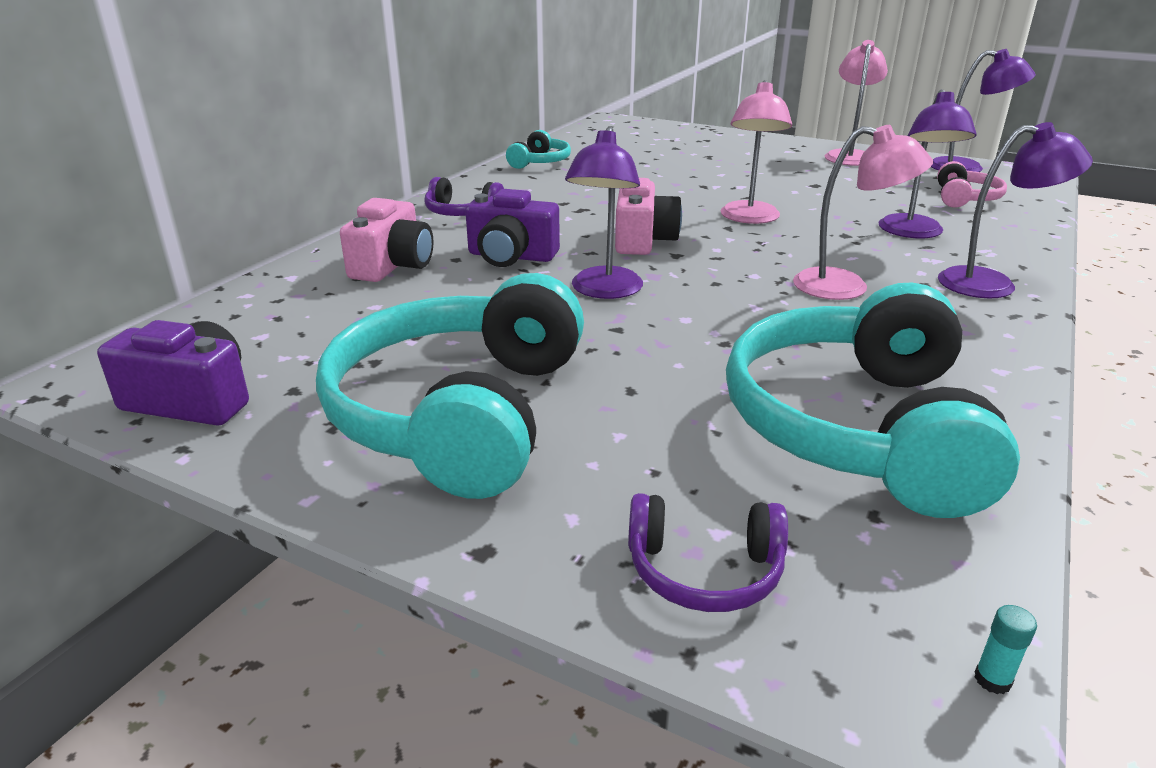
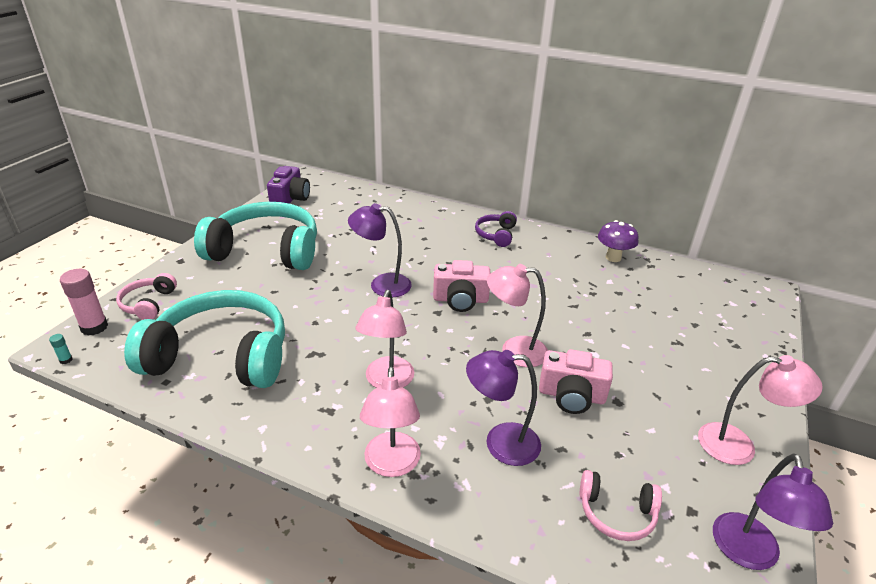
camera: 85 degrees right, 5 degrees up
pink camera [340,198,433,282] -> pink camera moved to [539,349,613,414]
purple camera [465,189,560,267] -> none
turquoise headphones [506,130,571,169] -> purple mushroom [598,220,638,262]
purple headphones [628,493,788,612] -> pink headphones [116,273,177,320]
purple lamp [938,122,1093,298] -> pink lamp [360,367,421,477]
none -> pink glue stick [60,269,108,336]

